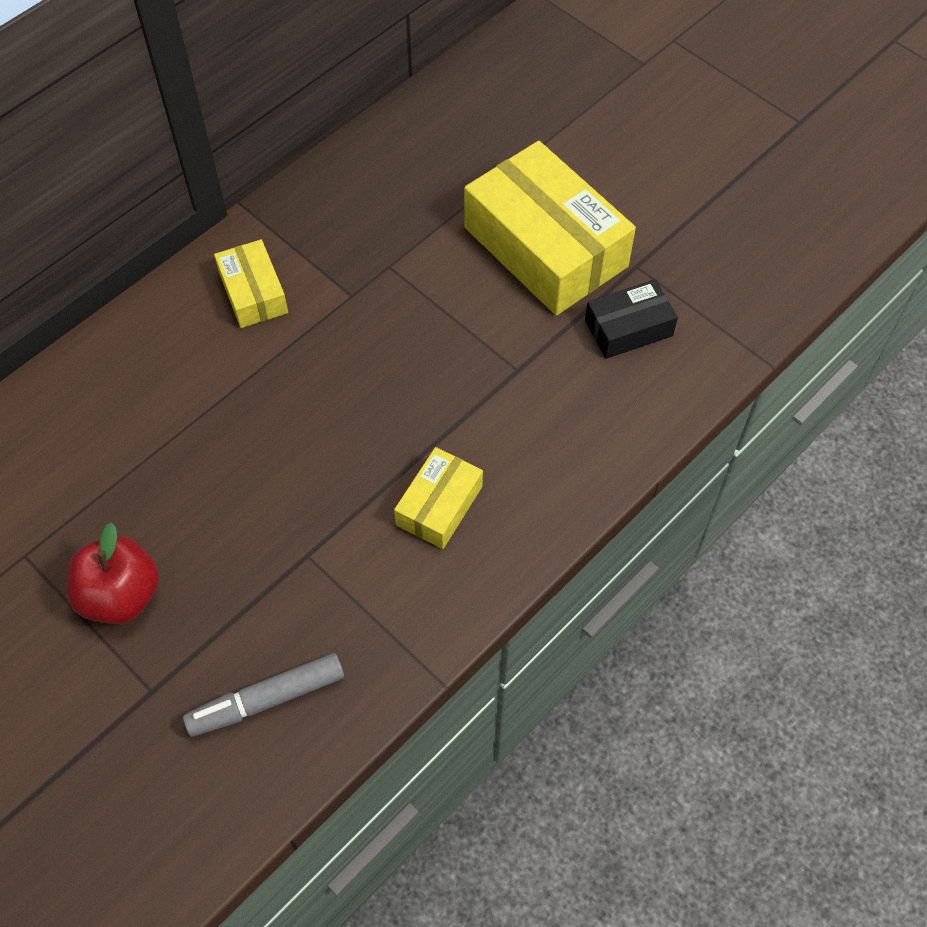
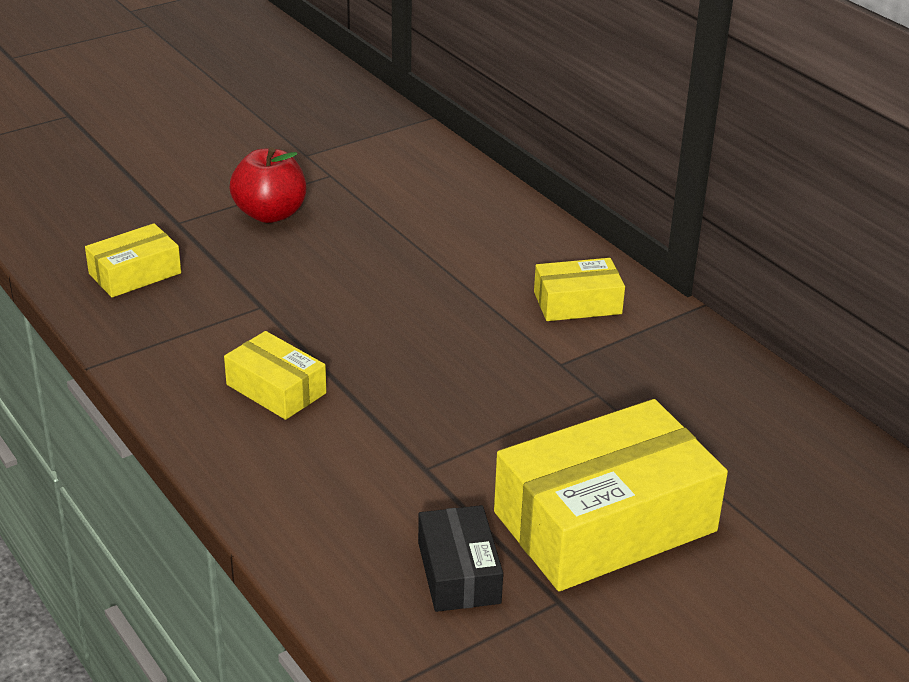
camera: 100 degrees right, 25 degrees down
grey marker [183,653,344,737] -> yellow box [85,223,181,297]

